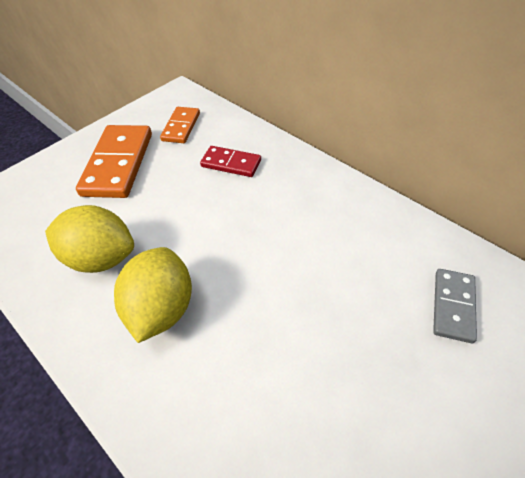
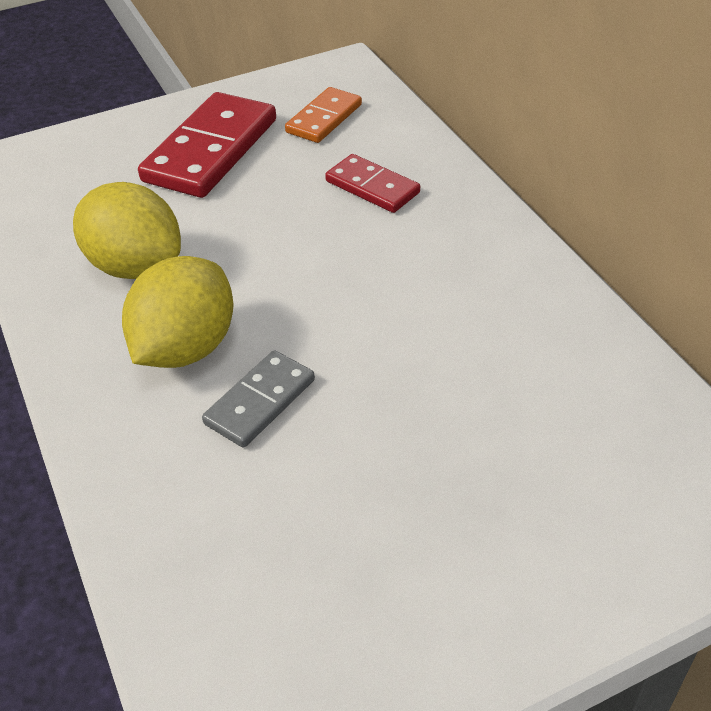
camera: 20 degrees right, 5 degrees down
orange domino [76,125,152,198] -> red domino [138,92,276,198]
grey domino [433,269,477,343] -> grey domino moved to [202,350,315,448]

